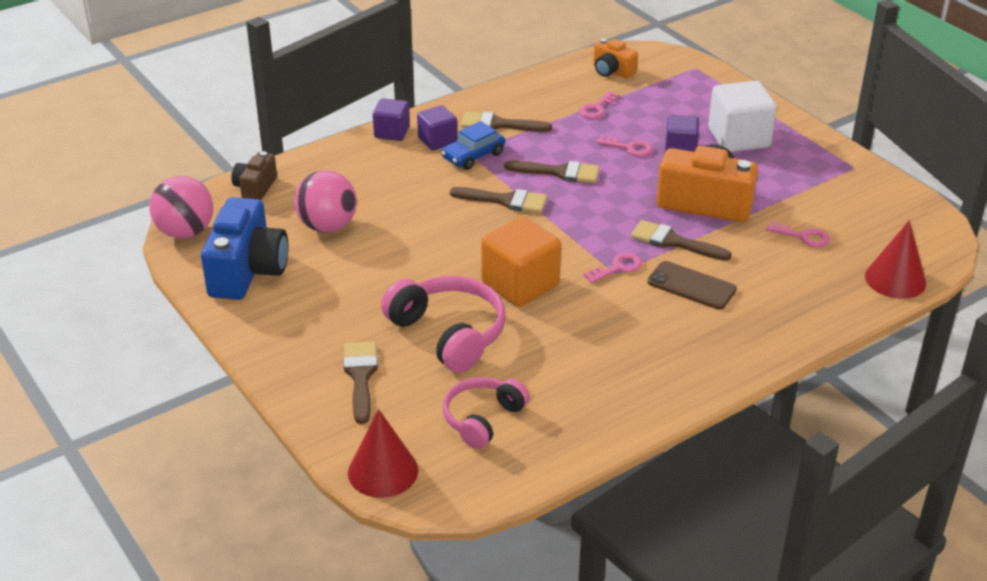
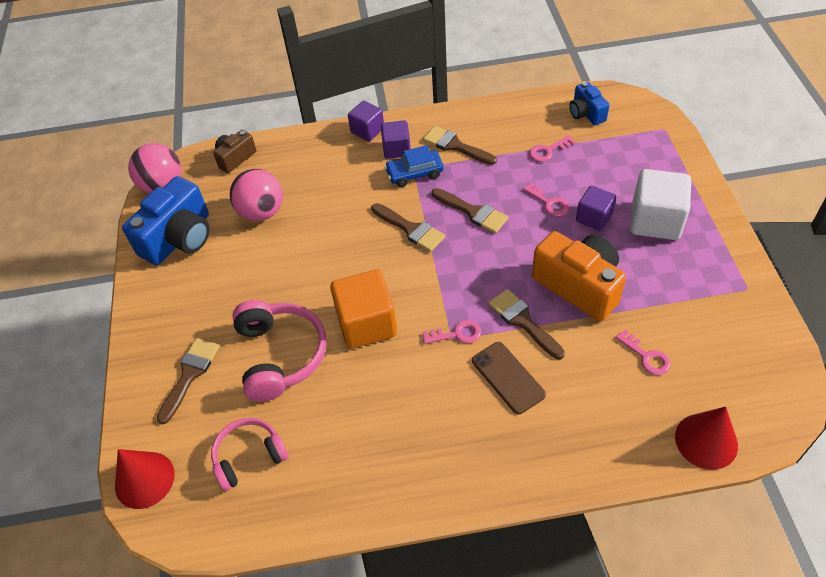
camera: 30 degrees right, 15 degrees up
orange camera [593,39,638,79] -> blue camera [569,82,609,125]

